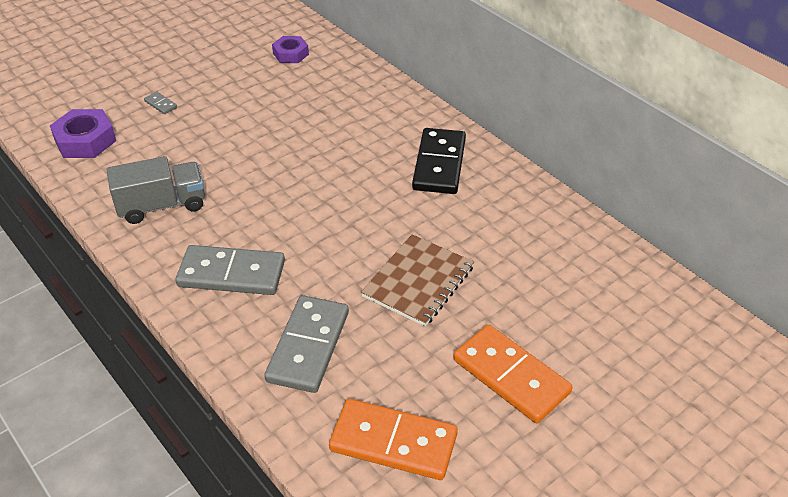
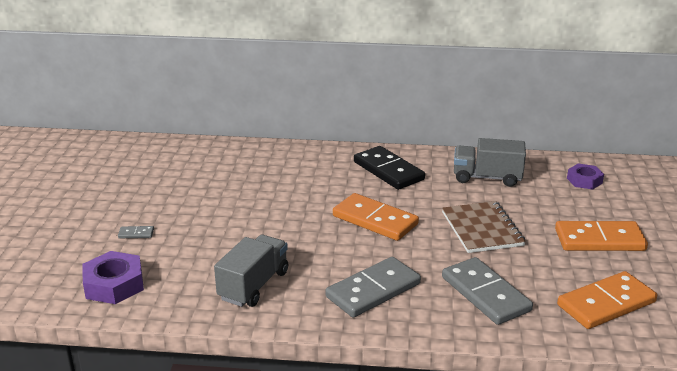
camera: 45 degrees left, 15 degrees down
purple nut [272,36,309,63] -> purple nut moved to [567,163,604,190]
none -> orange domino [333,193,419,241]
none -> grey truck [454,138,526,187]

